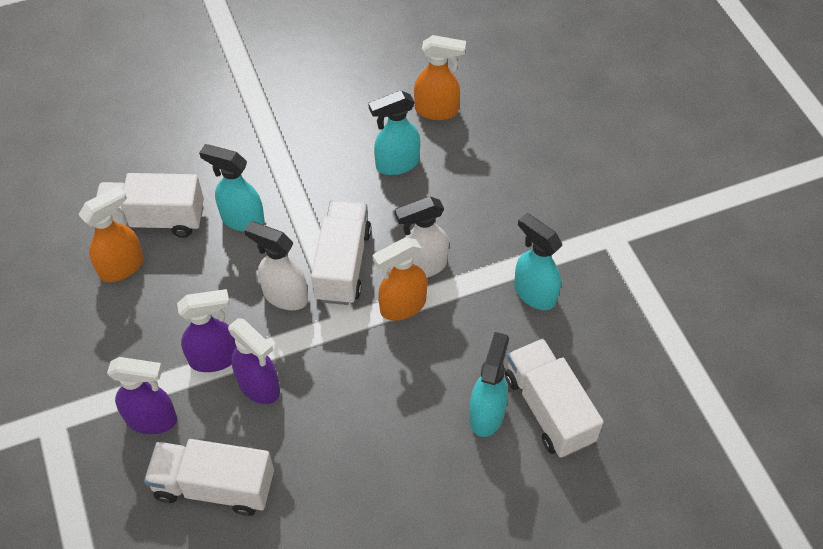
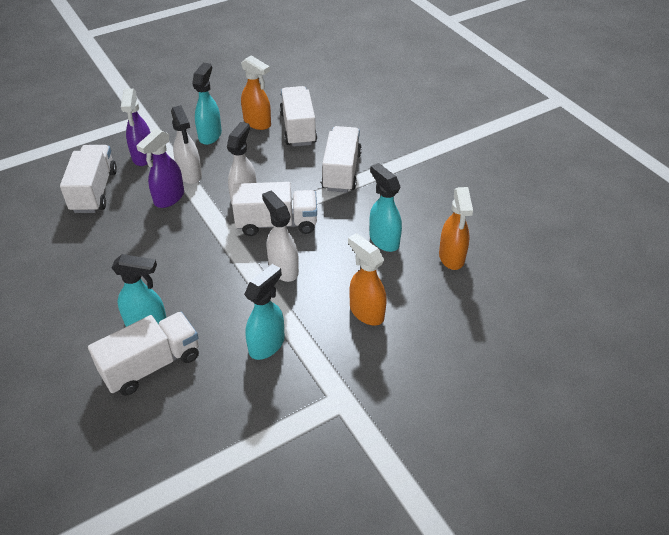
camera: 80 degrees right, 10 degrees down
purple spray bottle [177,289,236,372] -> white spray bottle [171,105,202,184]
turquoise spray bottle [199,144,265,232] -> turquoise spray bottle moved to [192,63,222,145]
orange spray bottle [372,237,427,321] -> orange spray bottle moved to [348,233,387,326]
none -> white truck [321,126,362,193]

